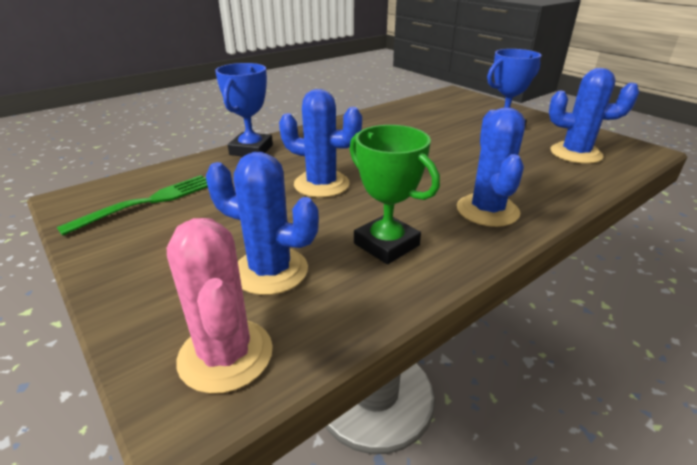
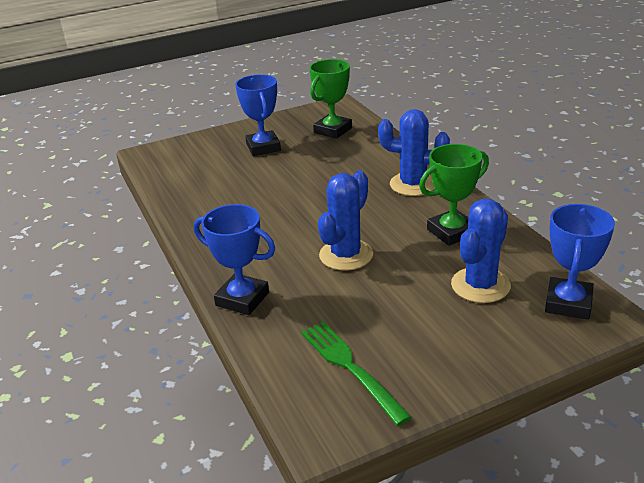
camera: 75 degrees left, 0 degrees up
pink cactus [167,218,273,394] -> blue trophy [545,204,615,320]
blue cactus [549,68,639,164] -> green trophy [310,59,352,139]

